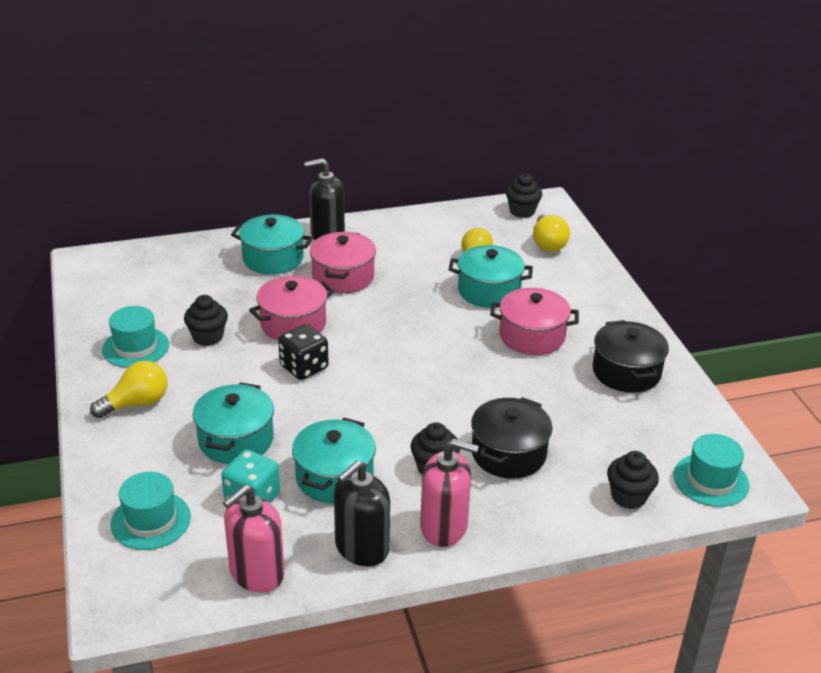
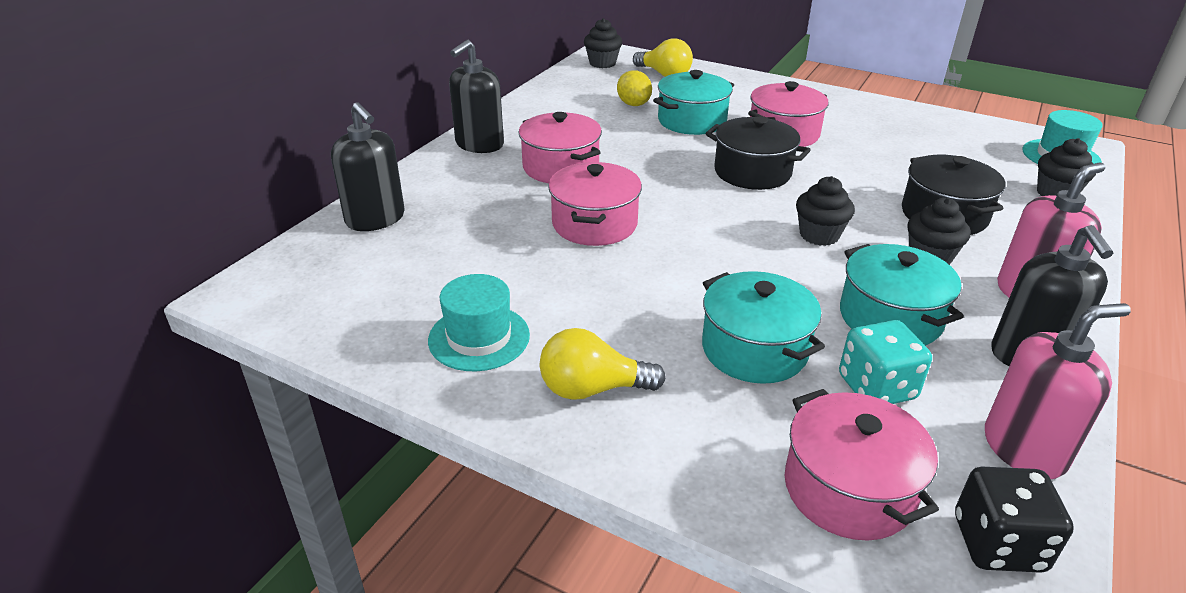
camera: 45 degrees left, 0 degrees up
yellow light bulb [90,361,168,418] -> yellow light bulb turned 105 degrees counterclockwise [540,328,666,400]
turquoise hat [110,472,191,550] -> pink pot [785,389,939,540]
black cupcake [184,295,228,346] -> black cupcake moved to [796,176,855,246]
pink soap dispenser [223,485,285,593] -> pink soap dispenser turned 105 degrees counterclockwise [985,303,1131,479]
turquoise pot [231,215,313,274] -> none
black dice [278,324,329,380] -> black dice moved to [955,467,1074,573]
black pot [593,320,669,393] -> black pot moved to [705,117,811,190]
none -> black soap dispenser [331,102,405,231]

